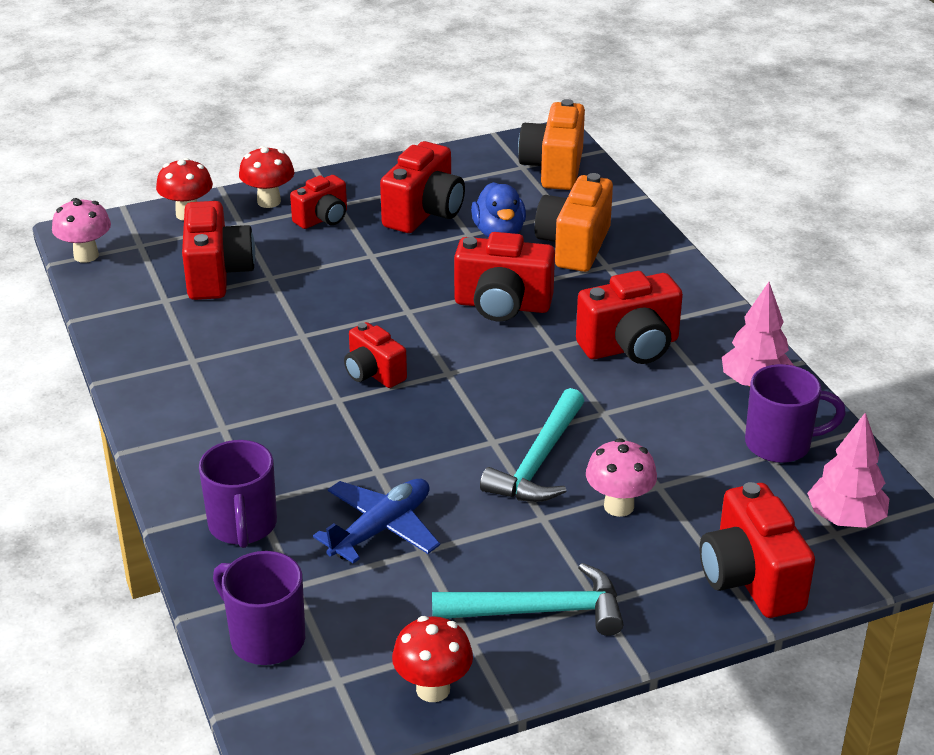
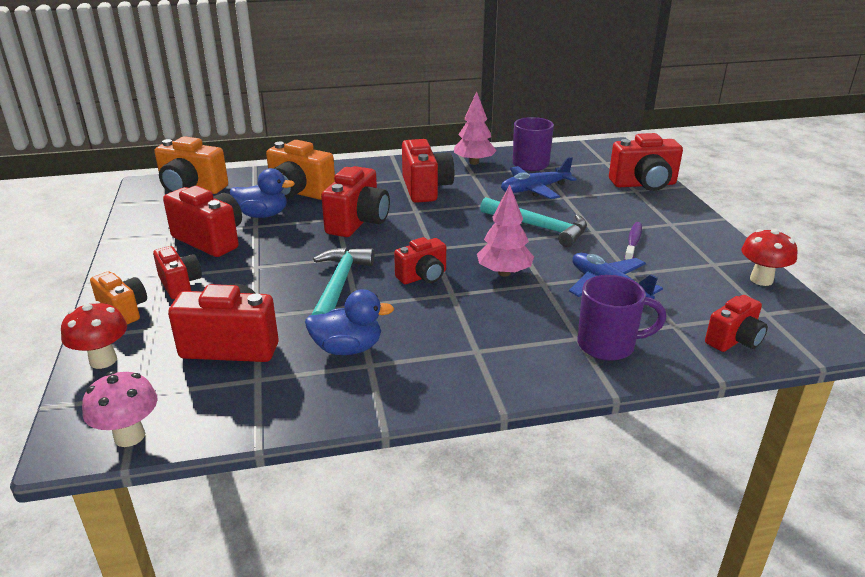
camera: 80 degrees left, 5 degrees down
purple mug [213,551,305,665] -> red camera [705,295,768,352]
red mushroom [239,146,294,208] -> orange camera [90,271,147,325]
turquoise hammer [432,563,623,636] -> turquoise hammer moved to [311,248,374,315]
pink mushroom [586,438,657,517] -> none
pink tree [807,412,890,528] -> pink tree moved to [477,185,534,276]
none -> blue duck [305,289,394,355]
none -> blue plane [501,157,577,199]
none -> purple toothbrush [624,222,642,260]

